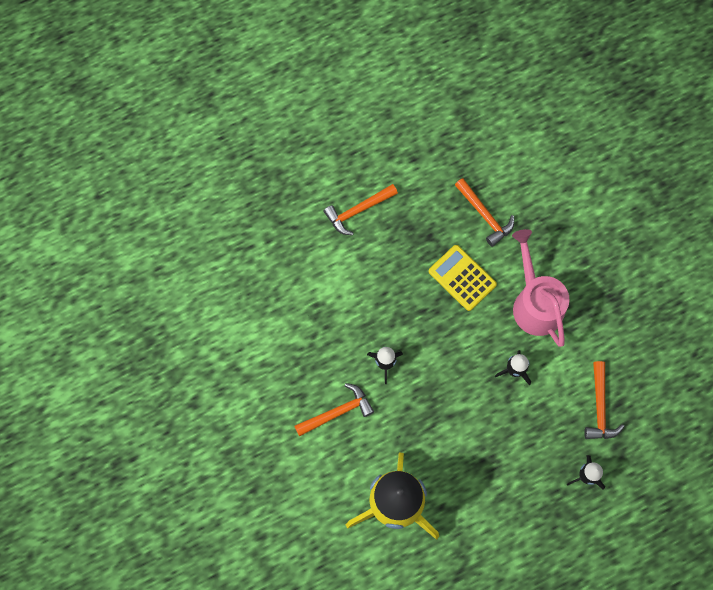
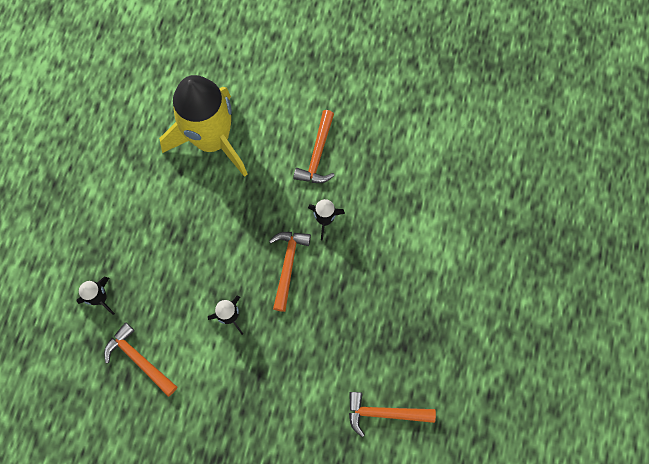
camera: 130 degrees right, 0 degrees up
orange hammer [324,184,398,235] -> orange hammer moved to [269,232,311,312]
yellow calculator [429,245,497,311] -> none
pink watering can [512,229,570,347] -> none

